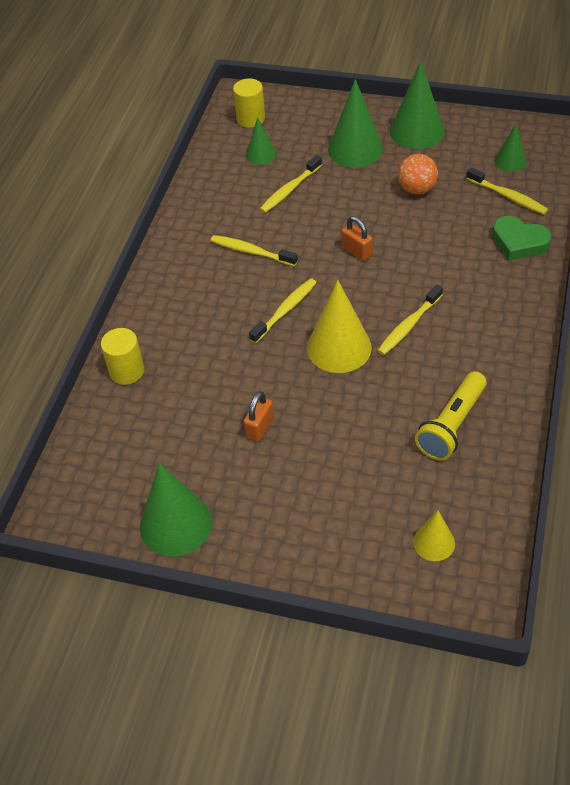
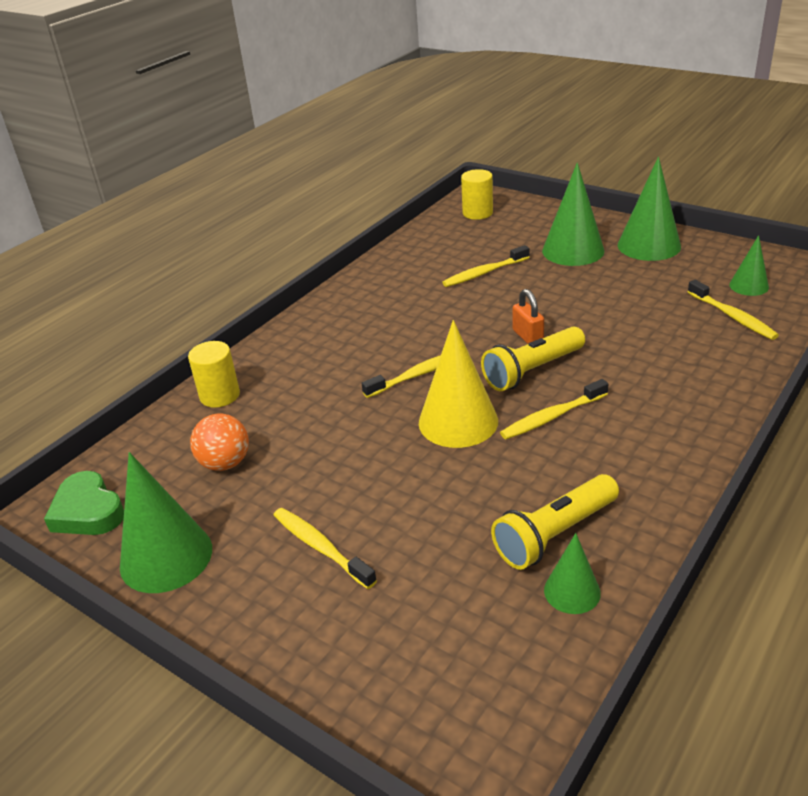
camera: 20 degrees right, 15 degrees down
yellow toothbrush [211,235,298,266] -> yellow toothbrush moved to [274,508,377,589]
orange padlock [243,391,274,442] -> none
green cone [246,117,276,165] -> green cone moved to [544,533,601,614]
orange ball [398,154,438,194] -> orange ball moved to [190,414,249,471]
yellow cone [413,511,455,561] -> none
green heart [492,216,552,261] -> green heart moved to [44,471,124,535]
none -> yellow flashlight [481,326,585,391]

